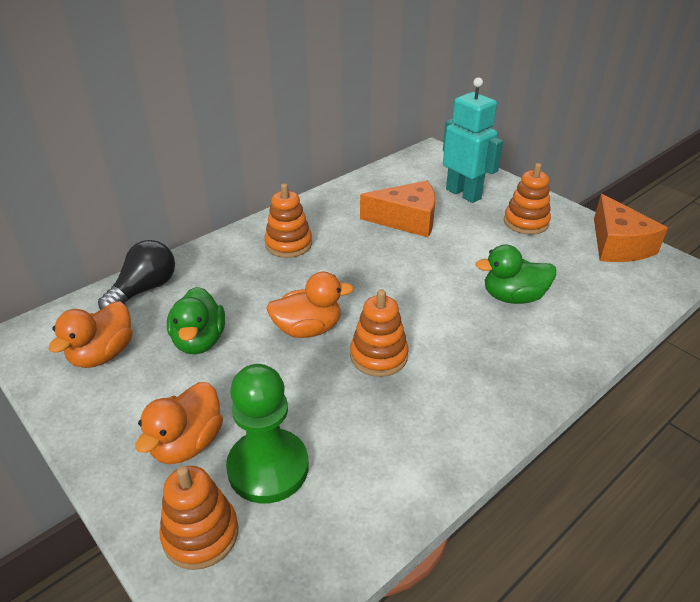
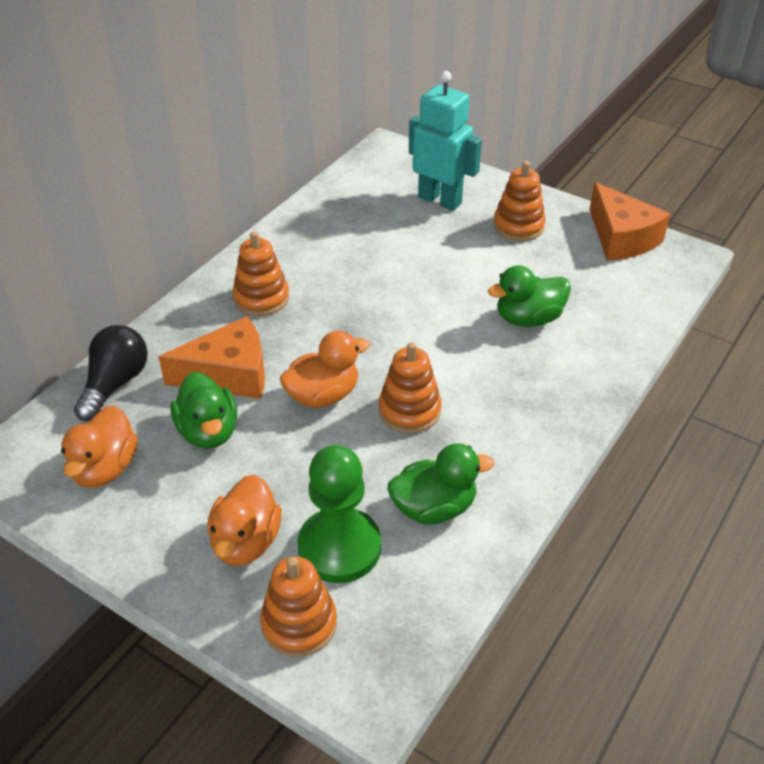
camera: 15 degrees left, 5 degrees up
orange cheese [360,181,436,237] -> orange cheese moved to [158,316,265,399]
none -> green duck [388,443,494,525]

